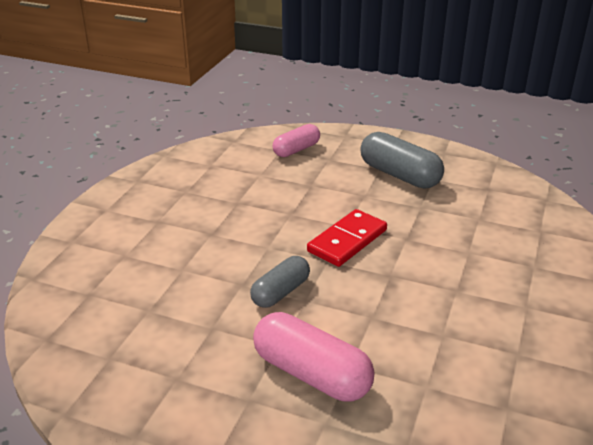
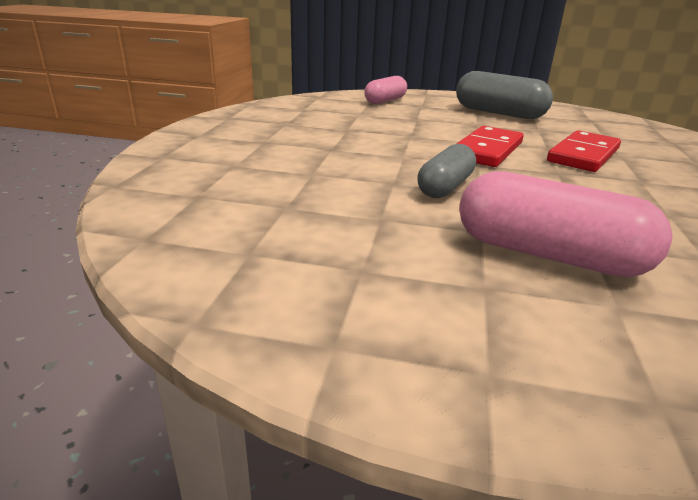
camera: 10 degrees left, 5 degrees down
none -> red domino [547,130,621,172]

